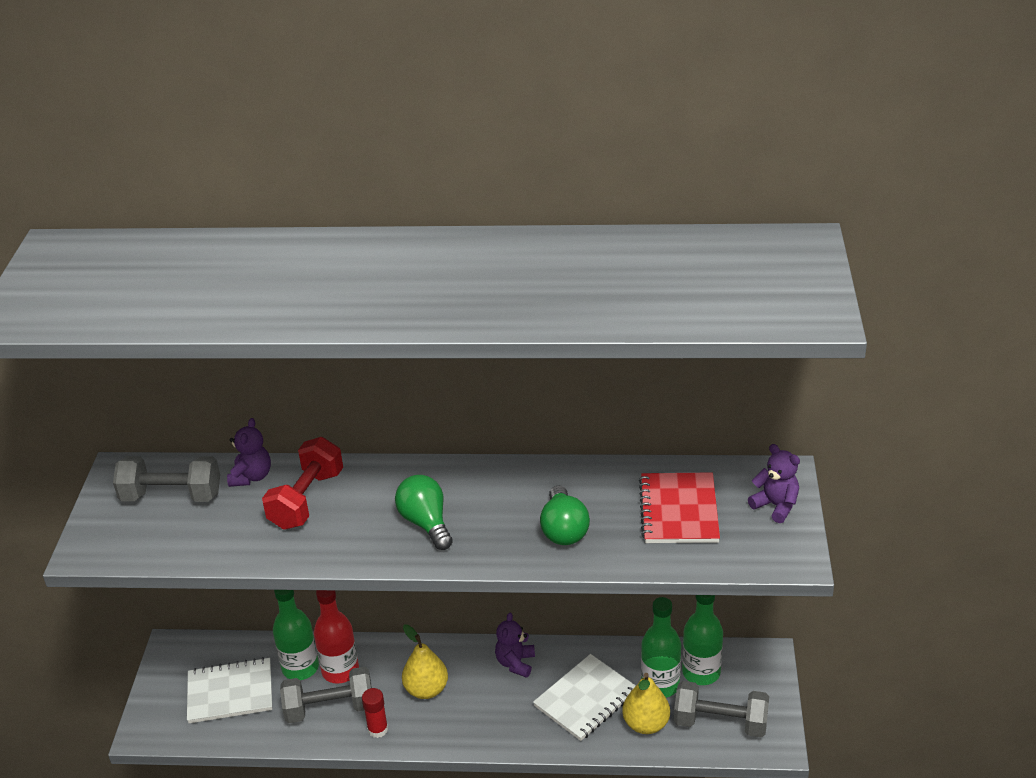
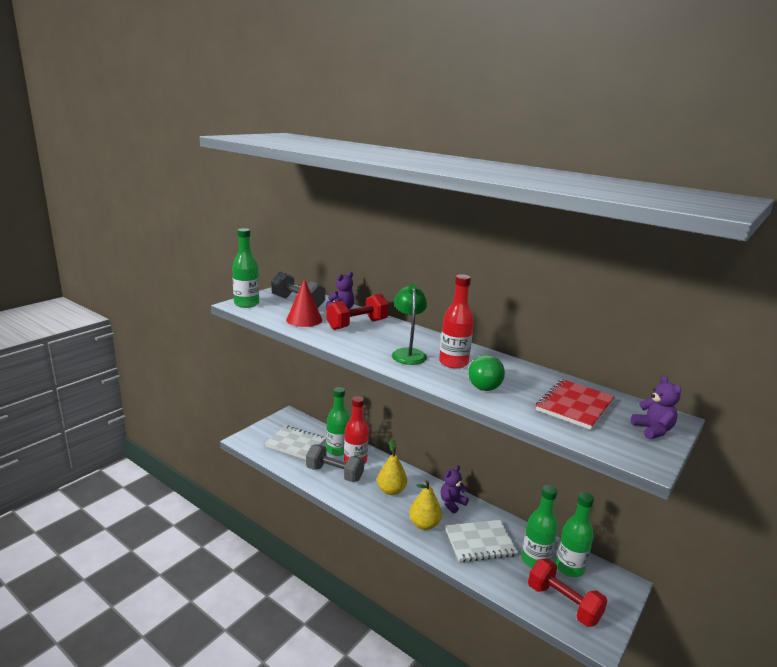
camera: 30 degrees right, 15 degrees down
red glue stick [362,688,388,738] -> none
green light bulb [395,475,453,550] -> green lamp [392,284,427,365]
yellow pear [622,673,670,734] -> yellow pear moved to [409,480,442,530]
grey dumbbell [674,681,769,737] -> red dumbbell [528,558,608,627]
none -> green bottle [232,228,259,308]
none -> red cone [286,279,322,327]
none -> red bottle [439,274,474,369]

